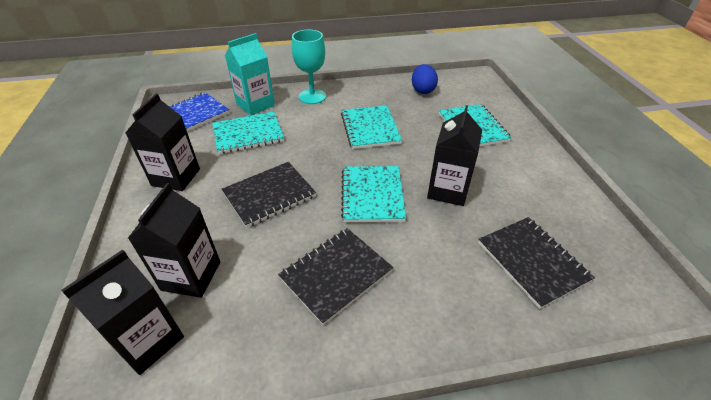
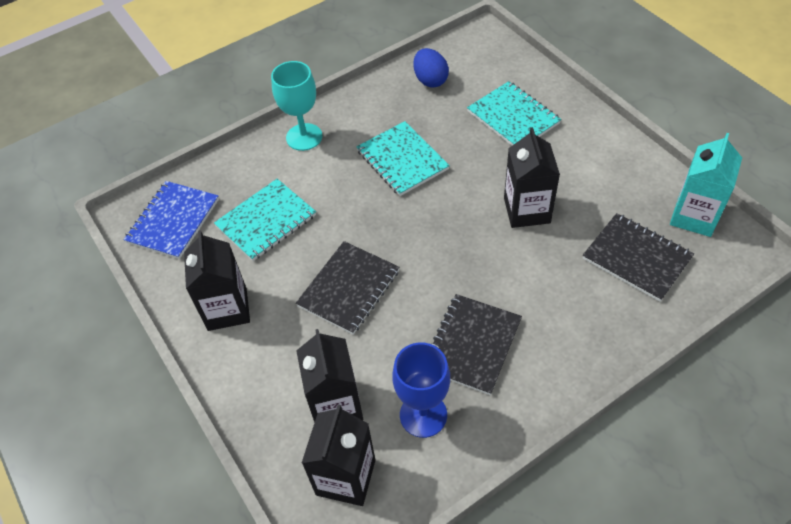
camera: 20 degrees left, 10 degrees up
turquoise carton [225,33,275,115] -> turquoise carton moved to [670,133,742,237]
turquoise notebook [341,166,406,222] -> none
none -> blue goblet [392,342,450,438]

